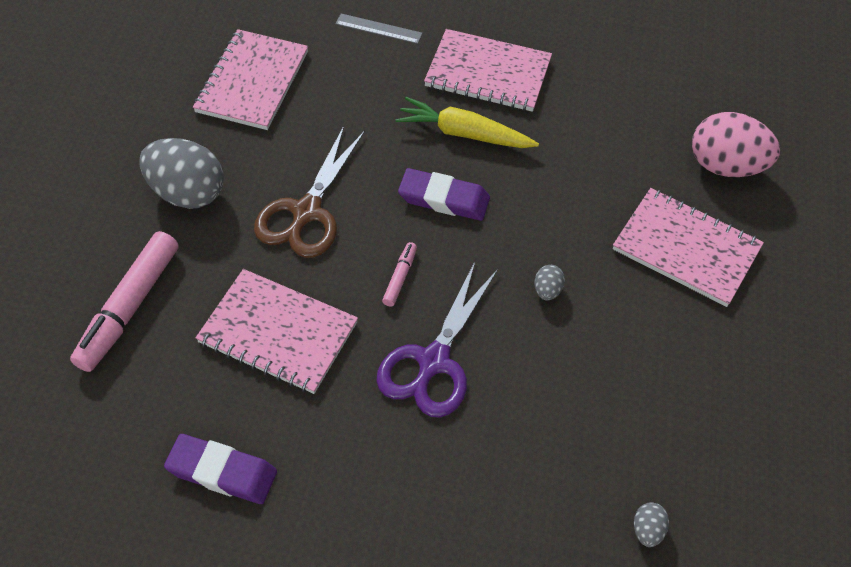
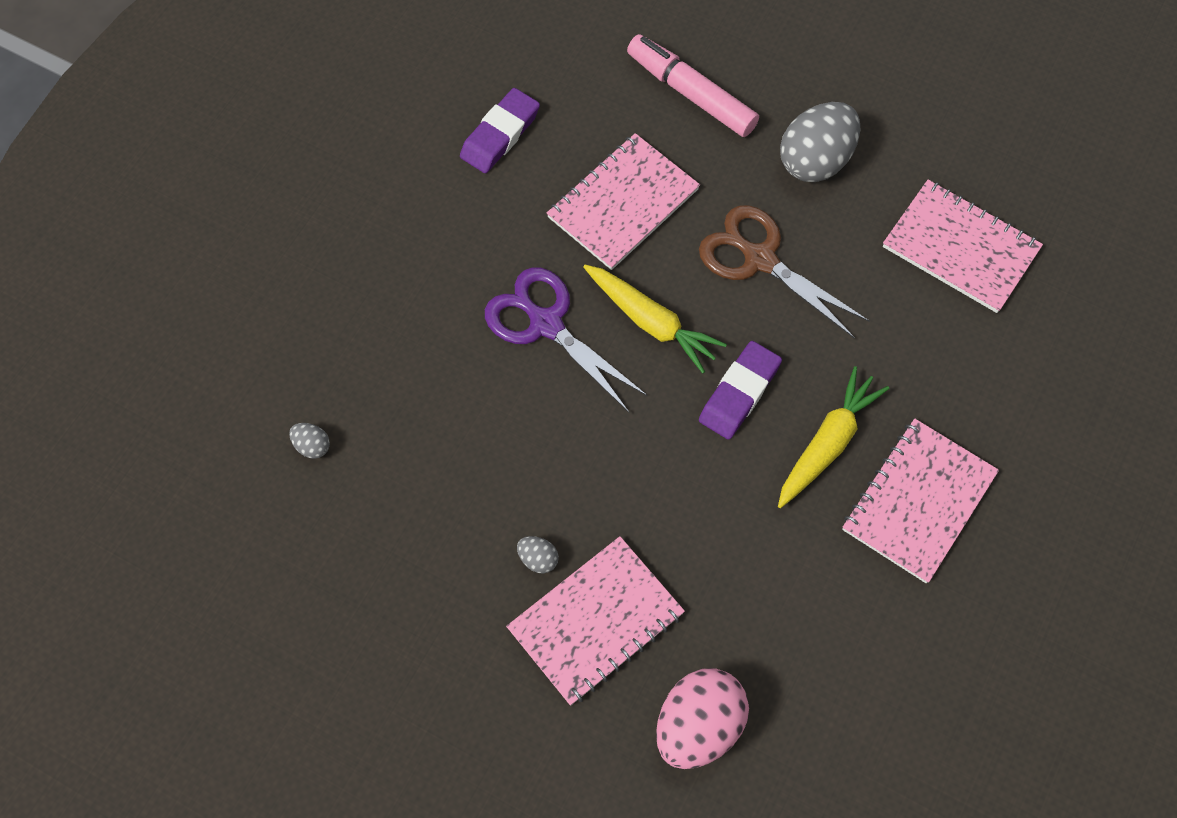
camera: 110 degrees right, 10 degrees up
grey ruler [336,13,423,44] -> none
pink marker [382,242,417,307] -> yellow carrot [583,265,727,374]
grey egg [535,265,565,301] -> grey egg moved to [517,536,559,573]

